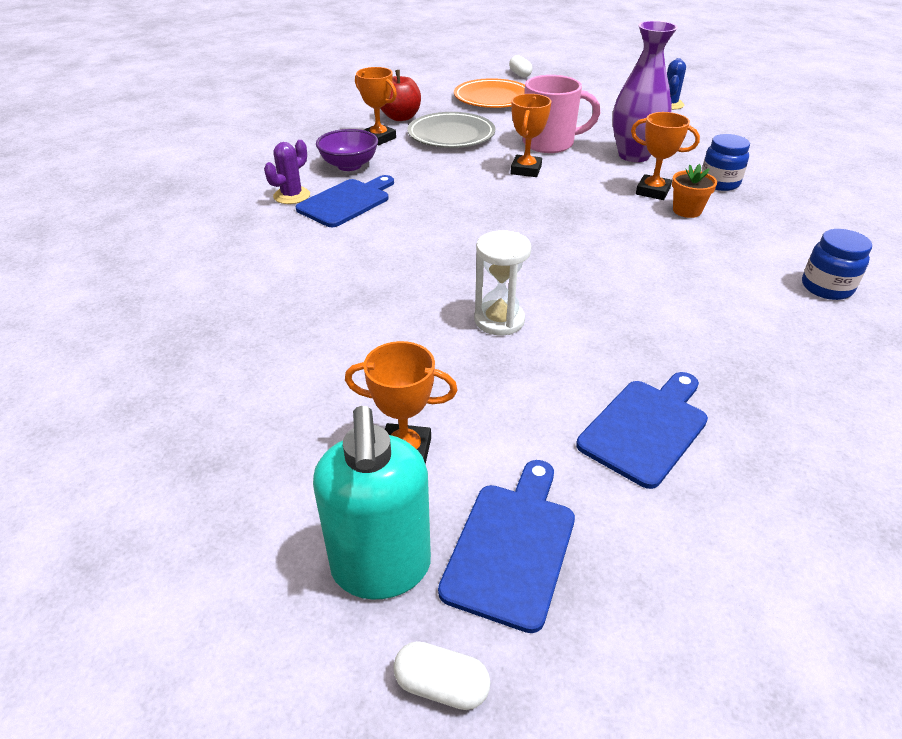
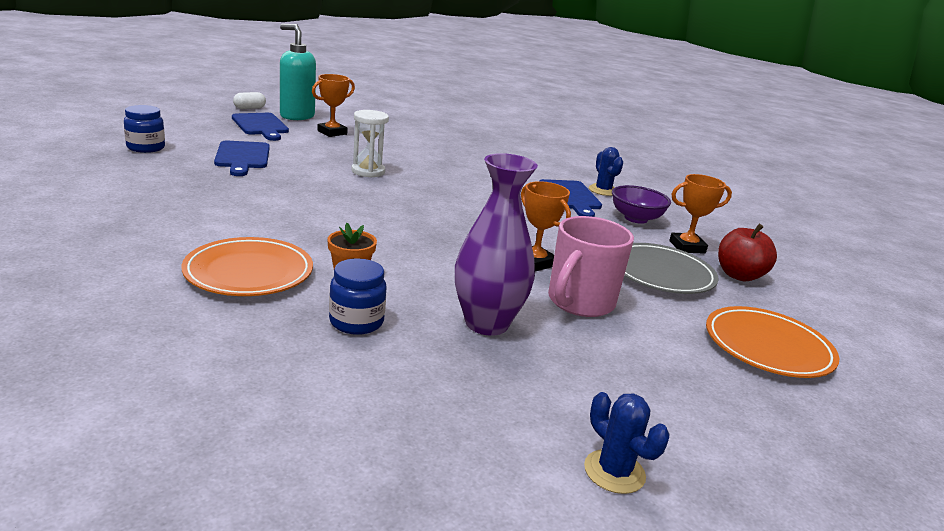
camera: 125 degrees right, 15 degrees down
purple cactus [264,140,310,204] -> blue cactus [589,147,623,196]
white capsule [509,55,532,78] -> none
orange trophy [631,112,700,200] -> none
blue jar [802,229,872,300] -> blue jar moved to [124,105,165,153]
none -> orange plate [181,237,313,296]

